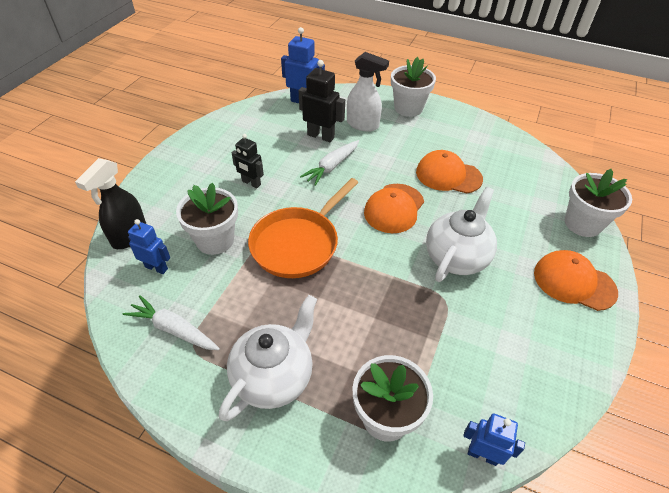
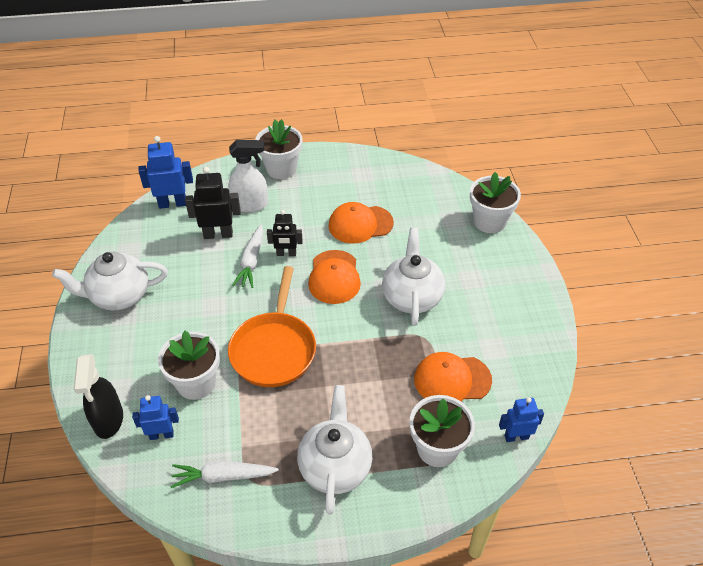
camera: 30 degrees left, 0 degrees up
black robot [232,134,264,188] -> black robot moved to [267,210,303,256]
orange cap [534,250,618,311] -> orange cap moved to [414,352,492,401]
none -> white teapot [52,252,168,311]

